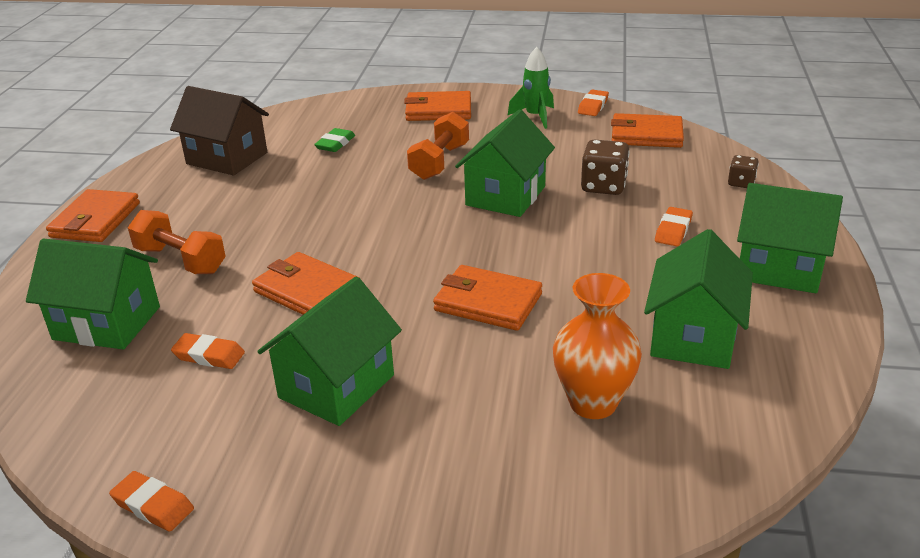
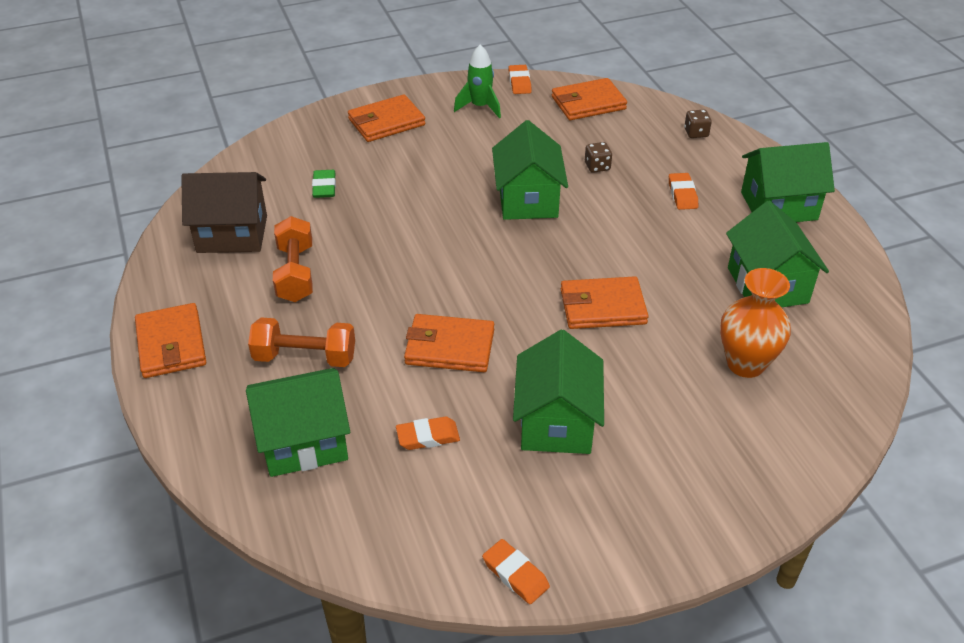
camera: 30 degrees left, 10 degrees up
orange eraser [109,471,194,531] -> orange eraser turned 45 degrees clockwise [482,539,550,604]
orange dumbbell [407,112,469,180] -> orange dumbbell moved to [273,216,313,302]
brown dice [581,140,630,195] -> brown dice [585,142,612,173], size x0.59

